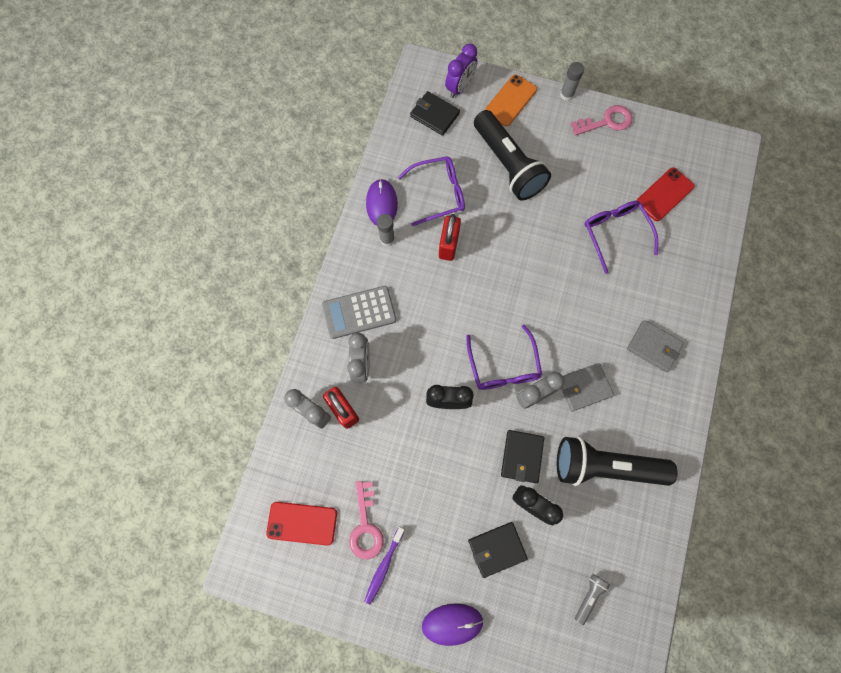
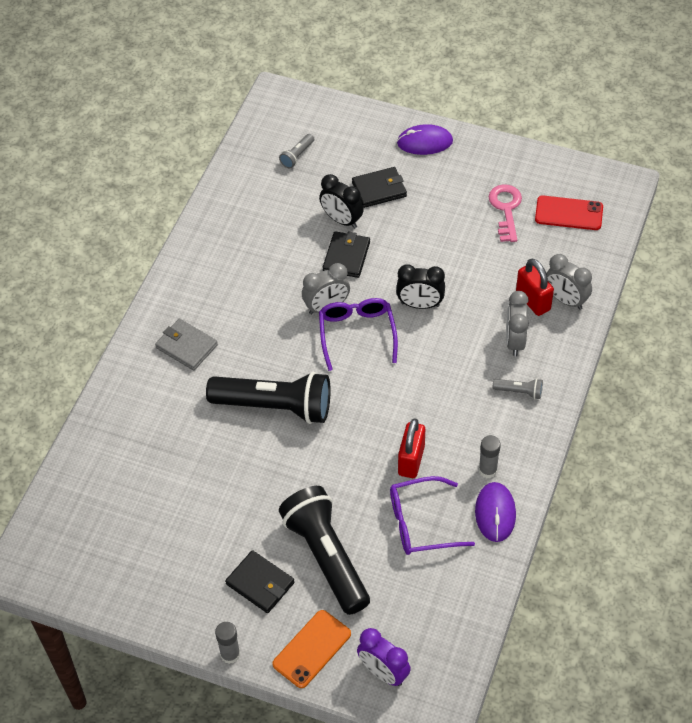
camera: 175 degrees left, 20 degrees down
grey calculator [322,286,396,339] -> grey flashlight [493,378,543,399]
purple toothbrush [364,527,405,605] -> none
black wallet [410,91,460,136] -> black wallet moved to [225,550,294,613]
purple clock [445,44,478,98] -> purple clock turned 90 degrees counterclockwise [357,628,411,686]
black flashlight [557,436,678,486] -> black flashlight moved to [206,372,331,424]
grey wallet [561,363,614,411] -> none
pink key [571,105,632,136] -> none
purple glasses [584,201,658,274] -> none
red phone [636,167,695,221] -> none

